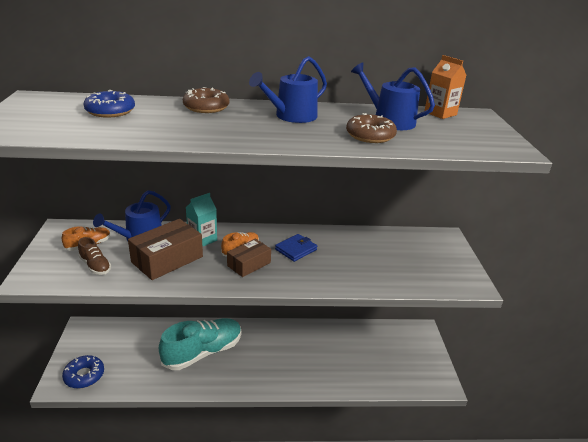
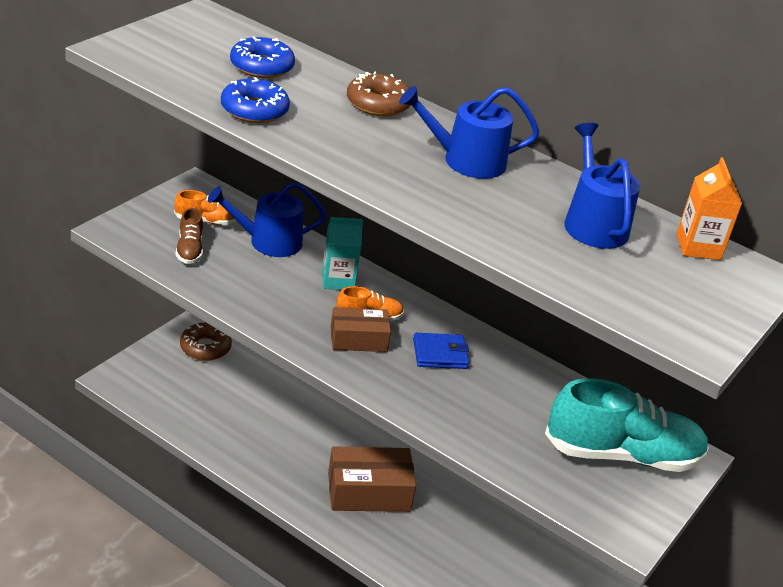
camera: 35 degrees right, 5 degrees up
blue donut [62,355,104,389] -> blue donut moved to [221,77,290,123]
brown box [128,219,203,280] -> brown box moved to [328,446,416,512]
turquoise shoe [159,318,241,370] -> turquoise shoe moved to [545,378,709,472]
brown donut [346,113,397,143] -> brown donut moved to [180,323,232,361]

